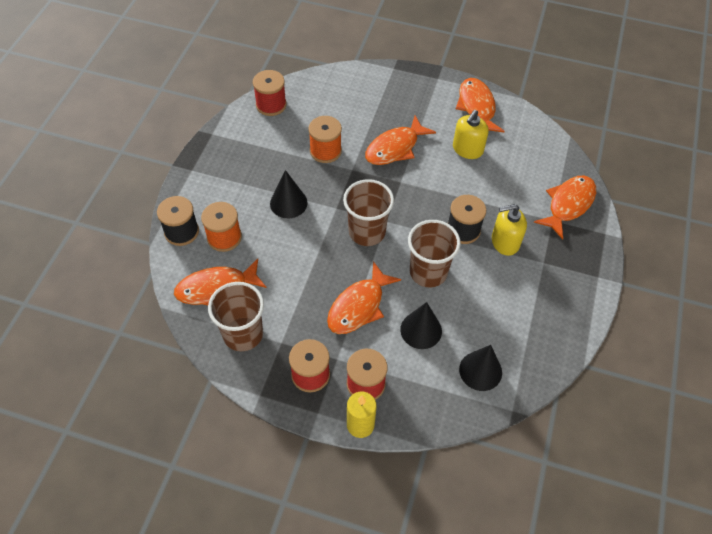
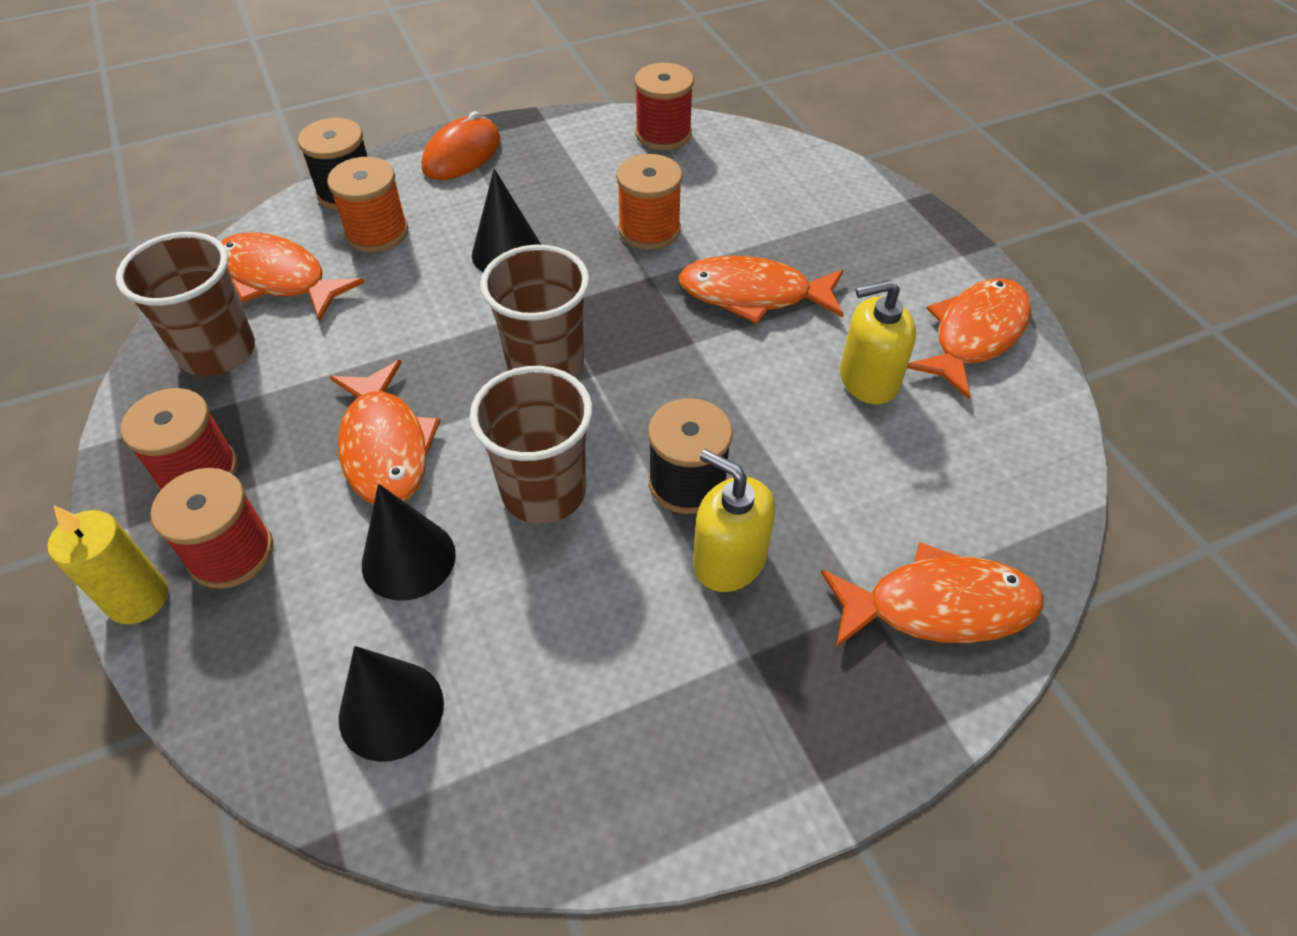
camera: 50 degrees right, 5 degrees down
orange fish [327,261,401,334] -> orange fish turned 105 degrees counterclockwise [330,360,440,504]
none -> orange mouse [422,111,500,180]

